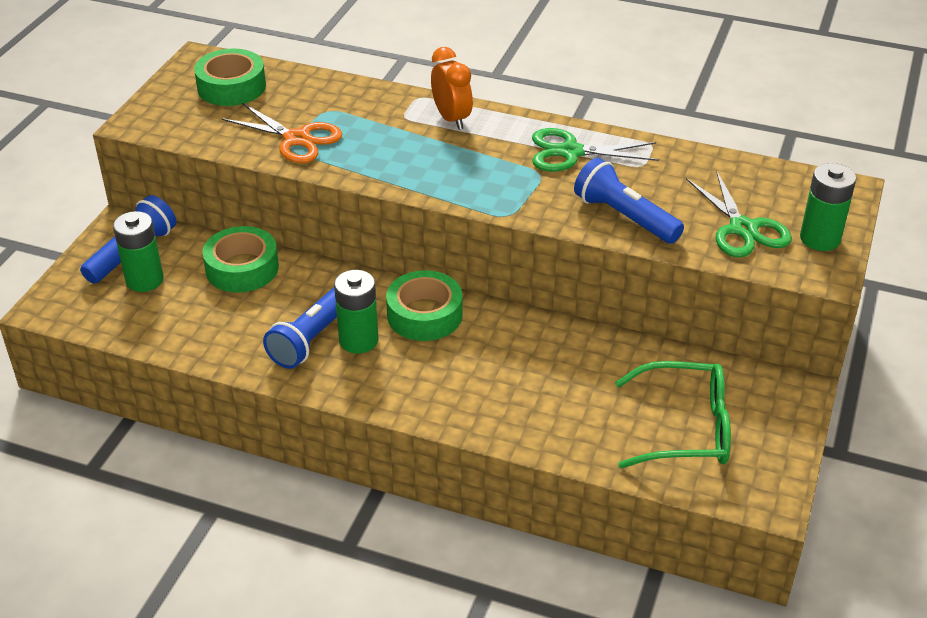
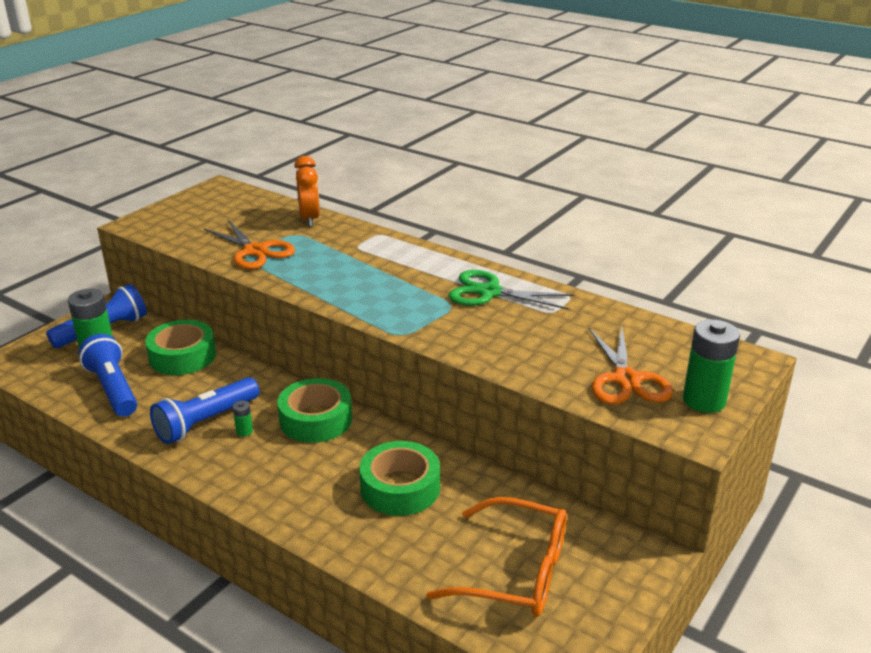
camera: 15 degrees right, 10 degrees down
green tape [194,49,266,106] -> green tape moved to [359,441,440,516]
green battery [334,270,378,354] -> green battery [233,401,253,436], size x0.44
orange clock [431,47,473,130] -> orange clock moved to [294,156,320,227]
blue flashlight [574,158,684,244] -> blue flashlight moved to [79,334,137,417]
green glasses [615,361,731,468] -> orange glasses [426,497,567,617]
green scissors [686,170,792,257] -> orange scissors [589,326,673,404]

